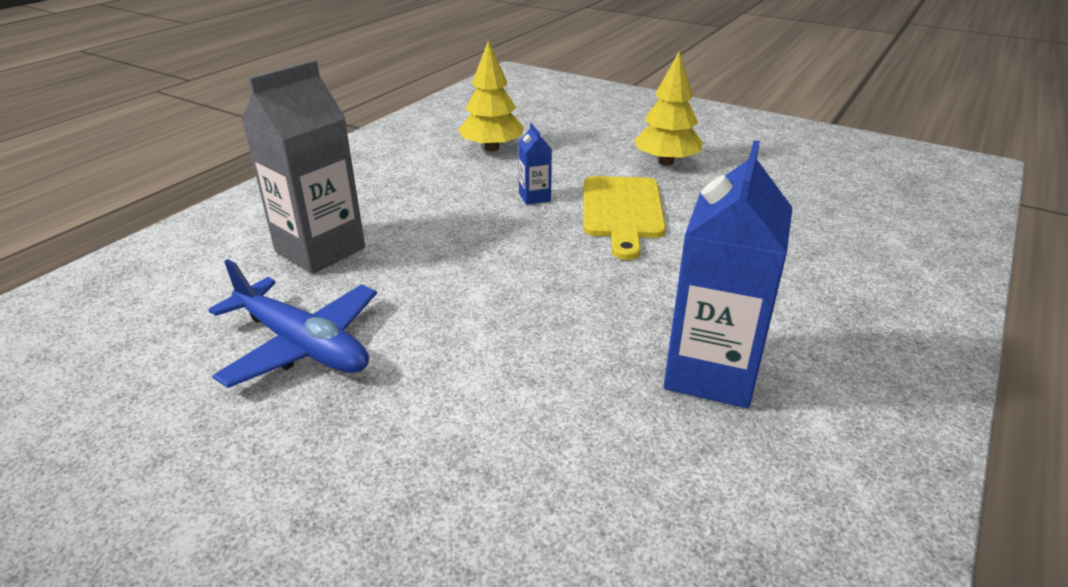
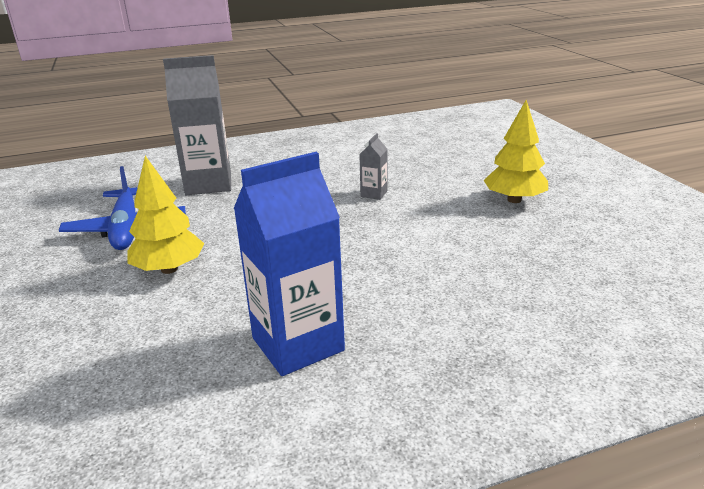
camera: 40 degrees right, 5 degrees down
yellow tree [458,41,524,152] -> yellow tree moved to [127,156,204,274]
blue carton [518,123,552,205] -> grey carton [360,133,387,200]
yellow cutting board [584,176,666,260] -> none

